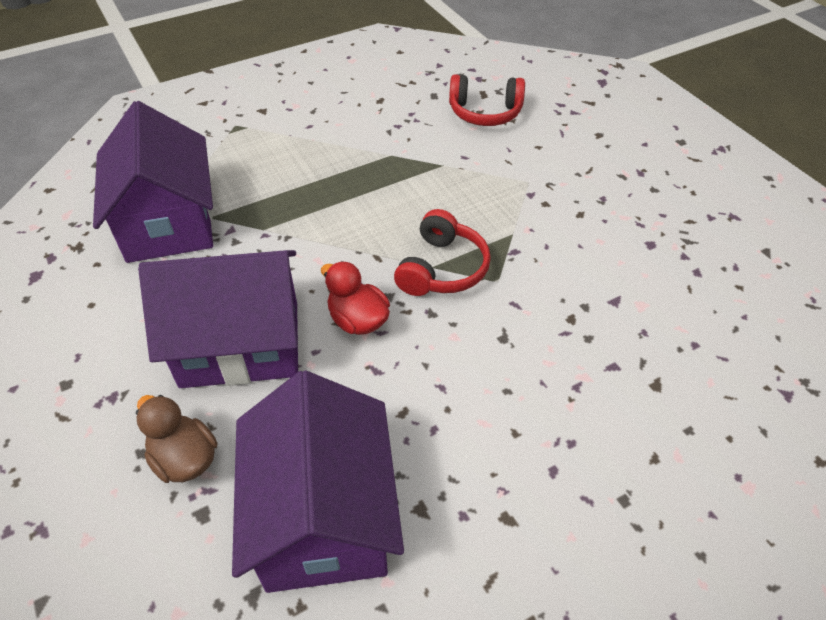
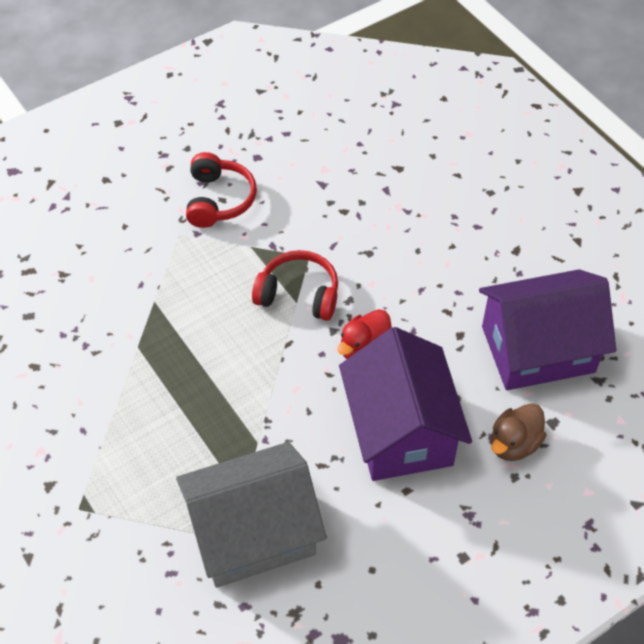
camera: 95 degrees left, 5 degrees up
purple house [93,101,213,263] -> grey house [176,442,326,588]
red headphones [449,74,525,126] -> red headphones moved to [186,152,257,228]

